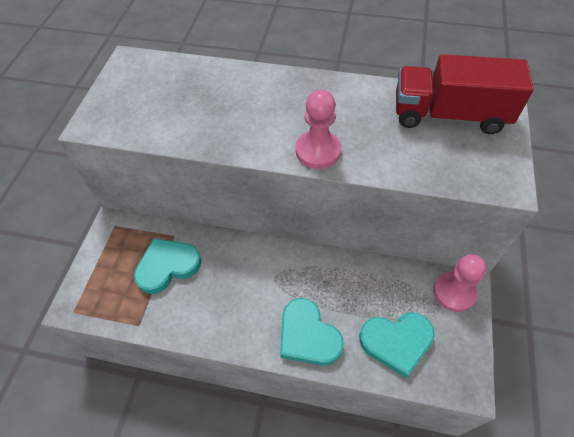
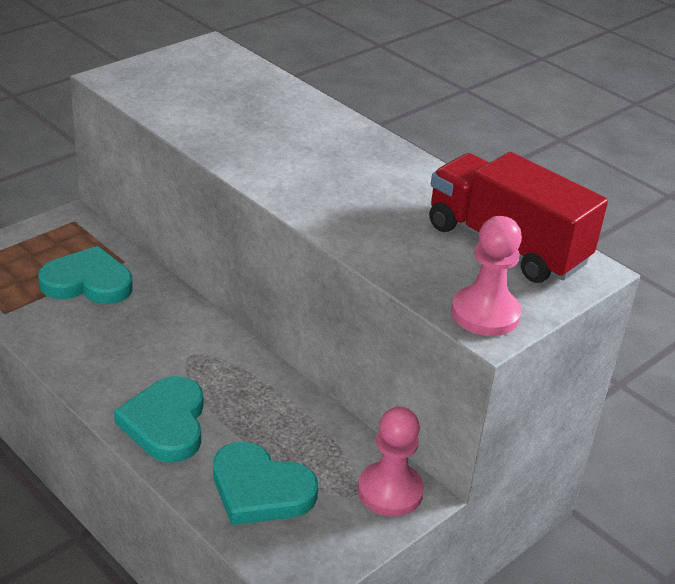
camera: 30 degrees right, 20 degrees down
pink pawn [296,90,341,169] -> pink pawn moved to [451,216,522,336]

